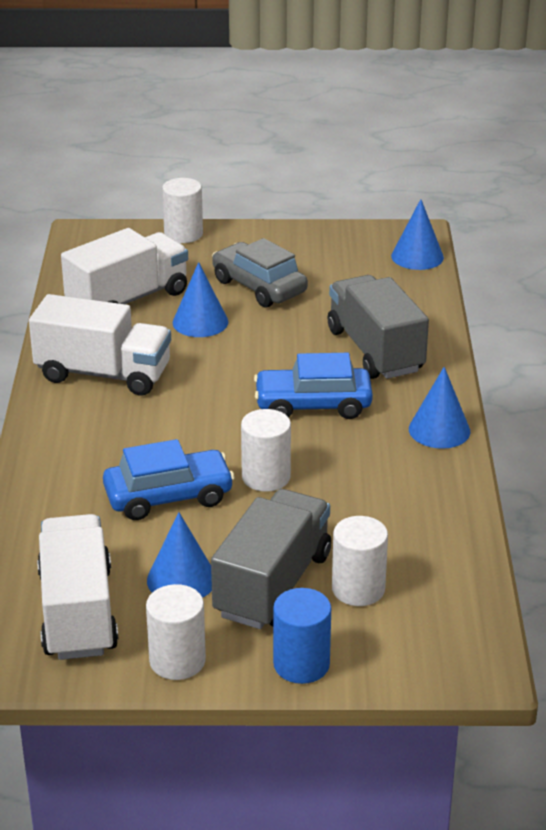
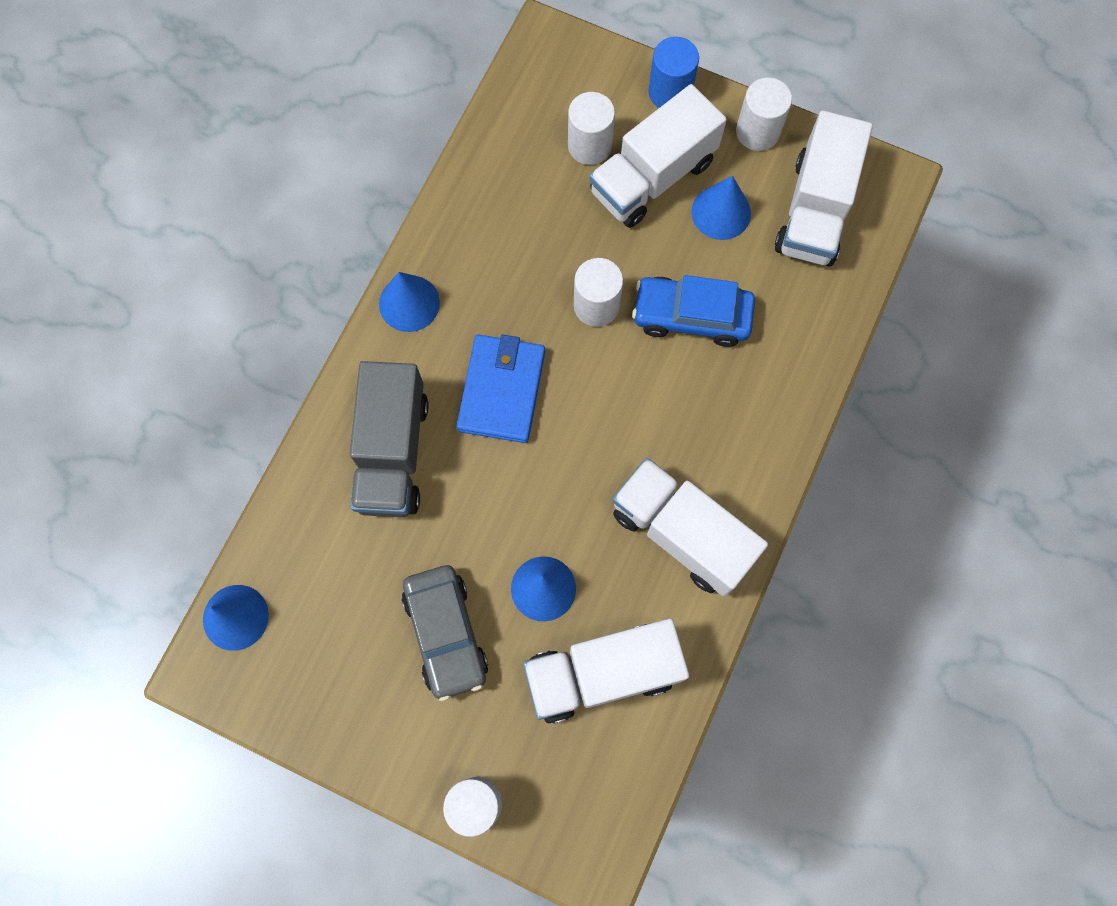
camera: 155 degrees left, 40 degrees up
grey truck [211,489,331,629] -> white truck [589,84,727,228]
blue car [254,353,373,419] -> blue wallet [456,334,545,443]

